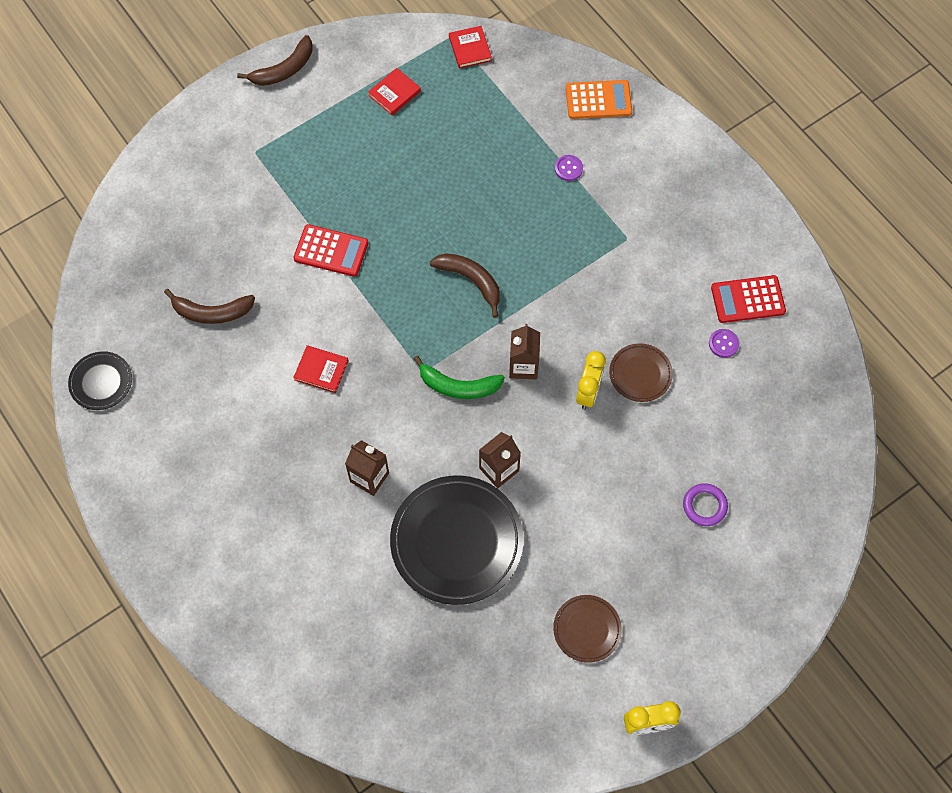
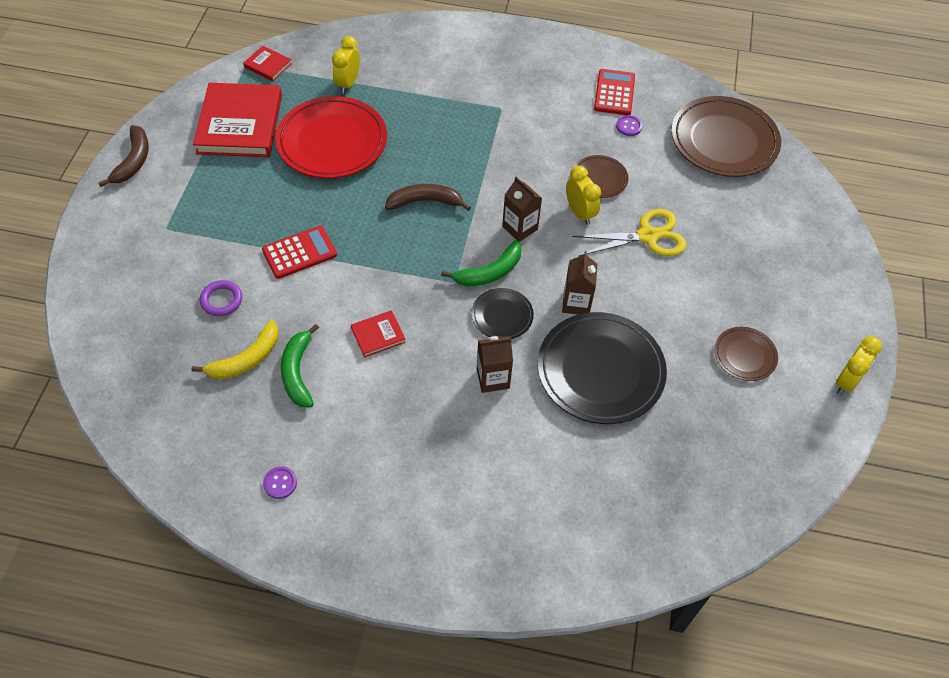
camera: 45 degrees left, 10 degrees down
black plate [68,351,132,410] -> black plate moved to [471,288,534,339]
brown banana [164,289,255,324] -> yellow banana [192,320,278,379]
red book [368,68,421,115] -> red book [193,83,282,157], size x2.24
purple button [555,155,583,181] -> purple button moved to [263,466,297,499]
orange calculator [566,80,632,119] -> none
purple ring [683,483,728,526] -> purple ring moved to [200,280,242,316]
red calculator [711,275,786,323] -> red calculator turned 150 degrees clockwise [594,69,635,115]
none -> red plate [275,96,387,178]
none -> green banana [281,324,319,408]
none -> yellow clock [332,36,360,94]
none -> yellow scissors [572,209,687,256]
none -> brown plate [671,96,781,177]

